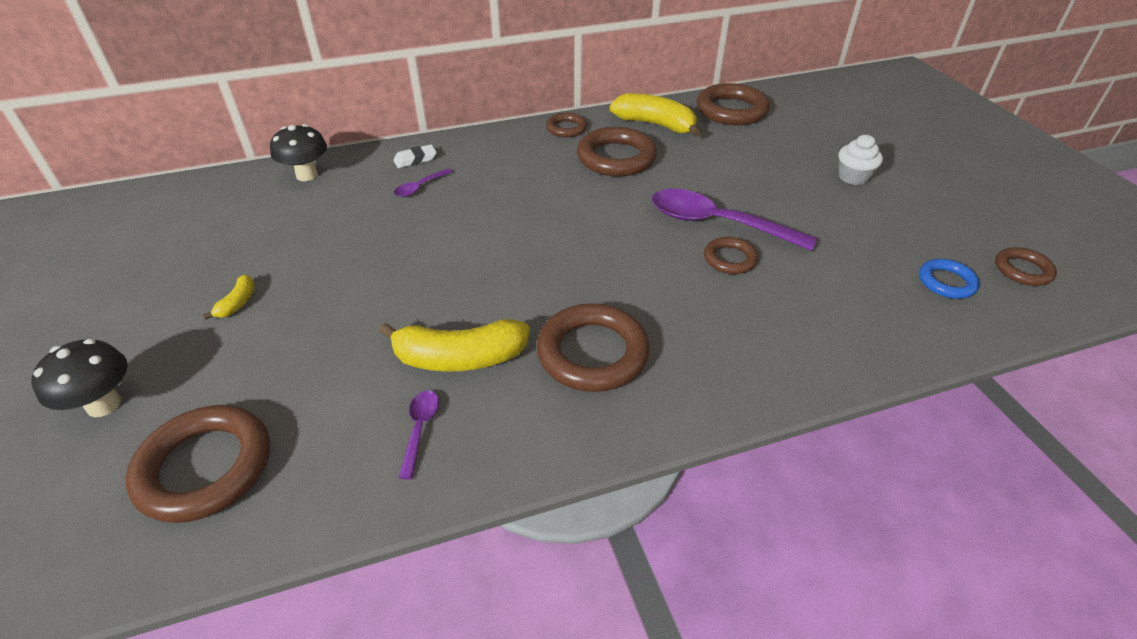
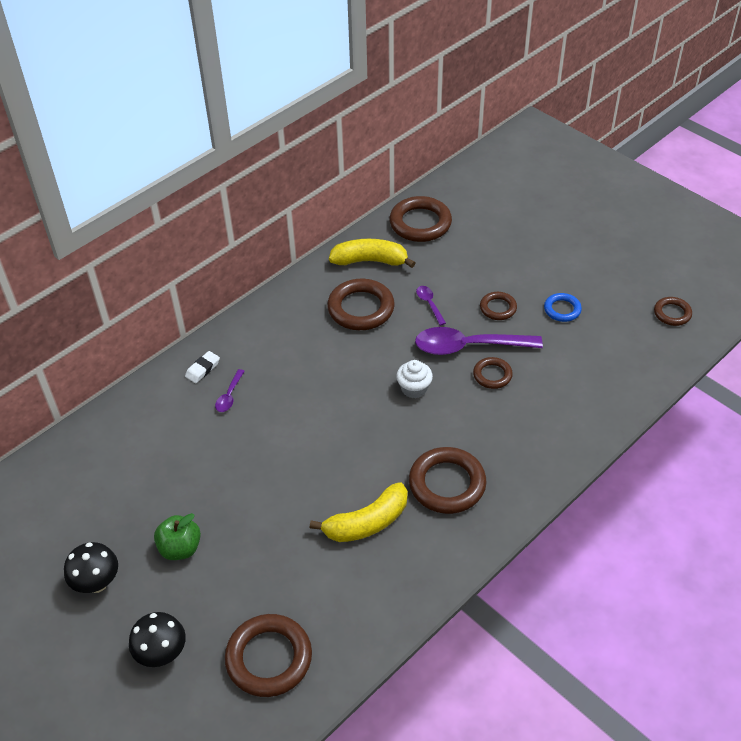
camera: 25 degrees left, 5 degrees up
yellow banana [203,274,255,320] -> green apple [154,513,201,560]
black mushroom [270,124,327,181] -> black mushroom moved to [64,542,118,593]
purple spoon [399,390,439,479] -> purple spoon moved to [416,286,446,326]
brown ring [546,113,587,137] -> brown ring moved to [480,292,517,320]
white cupcake [839,135,883,185] -> white cupcake moved to [396,360,433,399]
blue ring [919,259,980,299] -> blue ring moved to [544,293,582,322]

